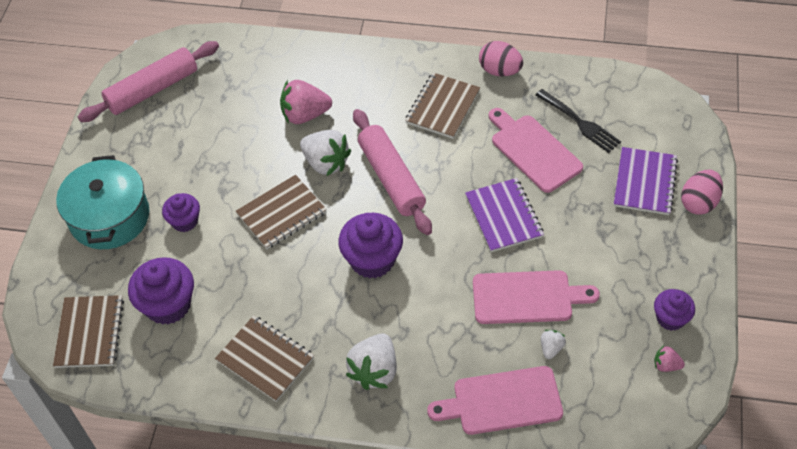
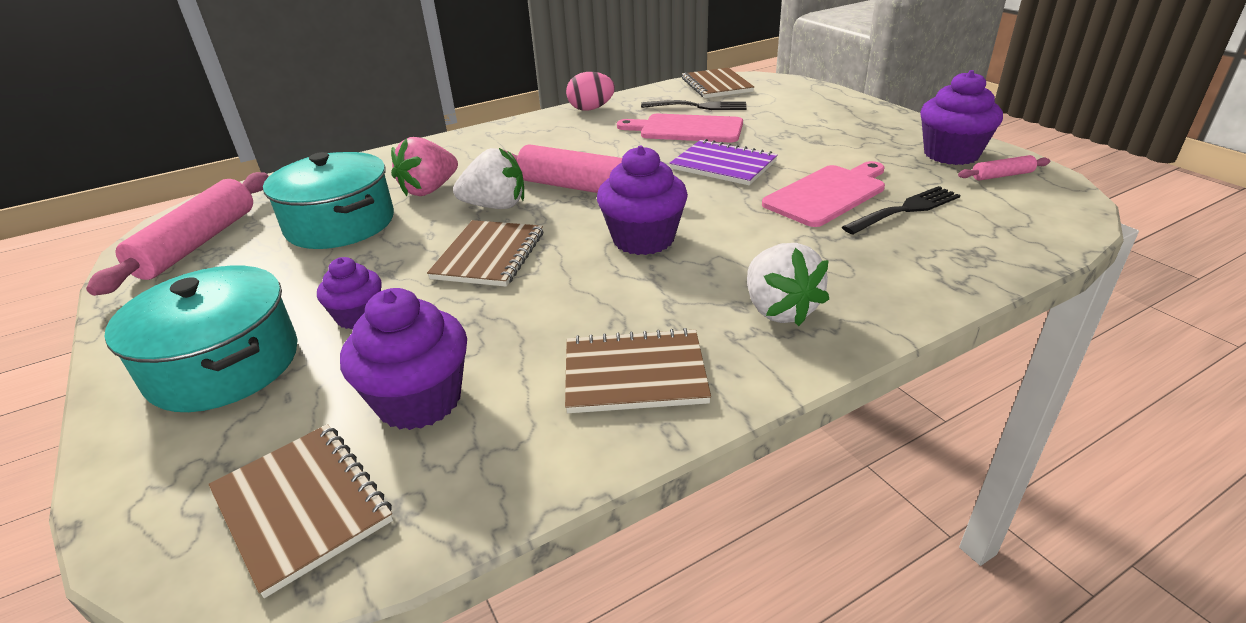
camera: 40 degrees left, 20 degrees down
brown notebook [405,72,480,139] -> brown notebook moved to [682,68,754,98]
pink cutting board [427,366,563,435] -> none
white strawberry [541,330,566,359] -> black fork [842,186,960,235]
purple notebook [614,147,678,215] -> none
purple cupcake [654,289,695,331] -> purple cupcake [920,70,1003,165], size x1.64
pink strawberry [654,346,685,372] -> pink rolling pin [958,155,1050,180]
pink egg [681,170,723,215] -> none
none -> turquoise pot [263,152,394,249]

